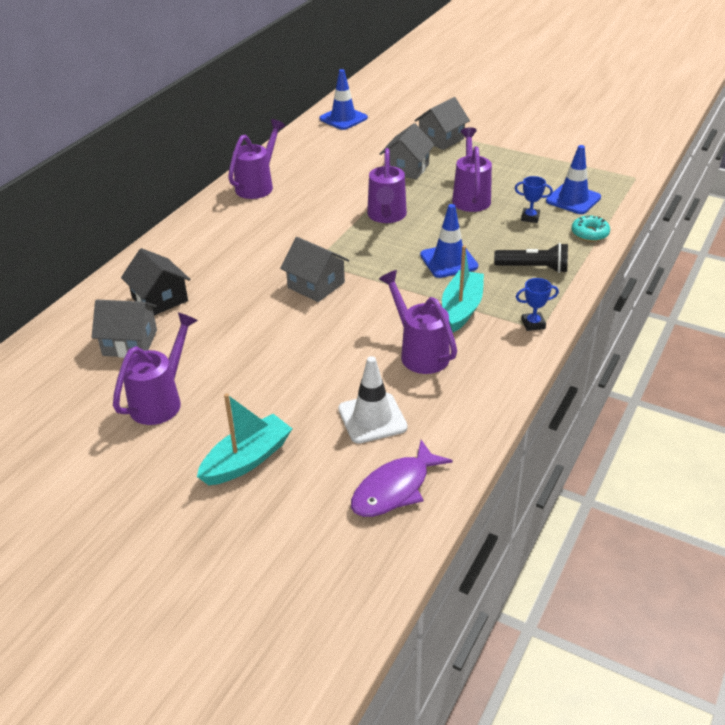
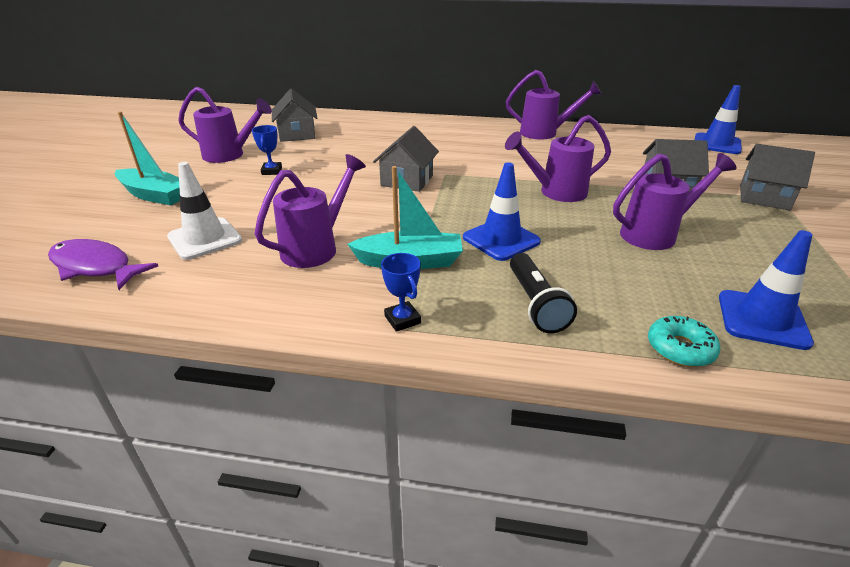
camera: 70 degrees right, 5 degrees down
black house [121,248,191,316] -> none
blue trophy [515,176,553,223] -> blue trophy moved to [252,125,282,175]

